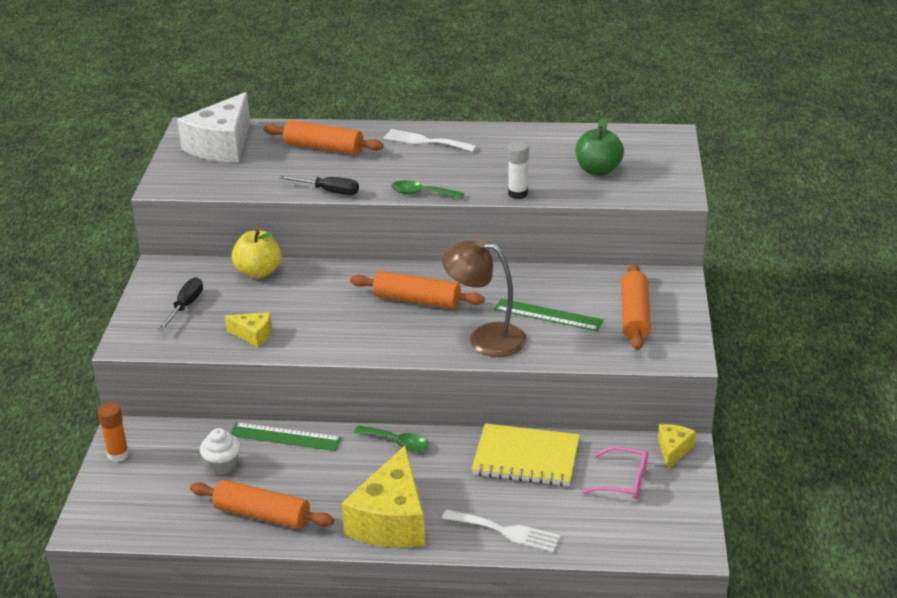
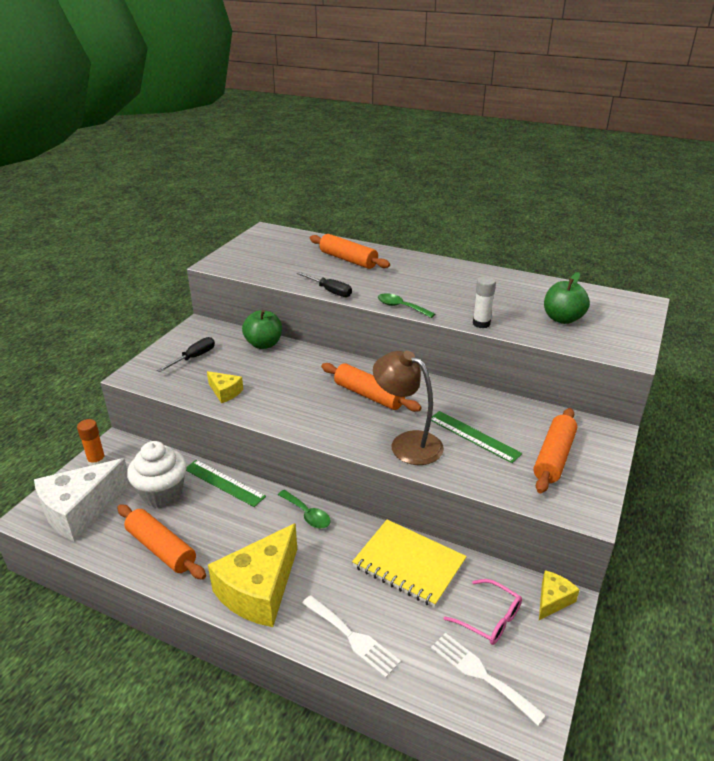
camera: 20 degrees right, 0 degrees up
white cheese [177,92,250,162] -> white cheese moved to [34,458,131,542]
white cupcake [200,428,241,475] -> white cupcake [127,441,187,508], size x1.66
yellow apple [232,230,282,278] -> green apple [242,310,282,349]
white fork [383,129,477,152] -> white fork moved to [431,633,546,726]

